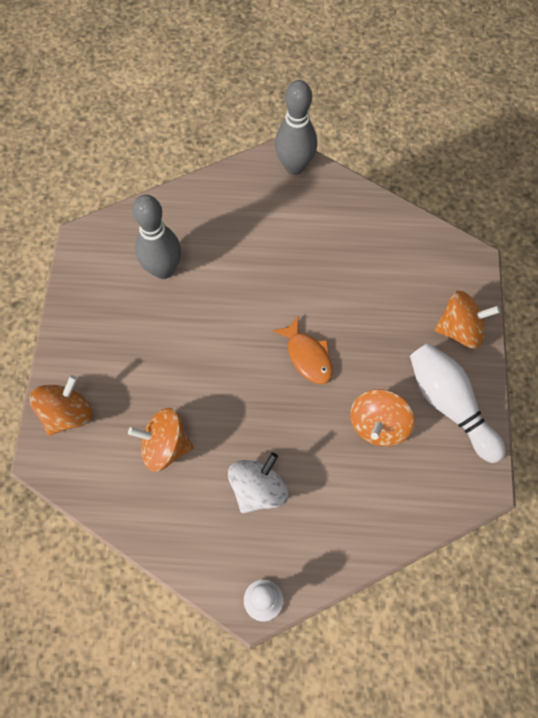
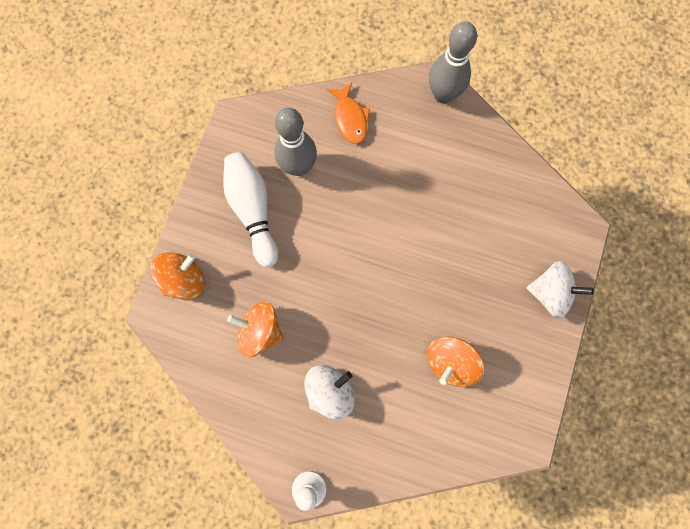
camera: 15 degrees right, 10 degrees up
orange fish [272,316,333,384] -> orange fish moved to [327,82,370,144]
white bowling pin [410,343,506,463] -> white bowling pin moved to [223,152,278,267]
orange spinning top [434,291,500,349] -> white spinning top [527,261,594,319]

